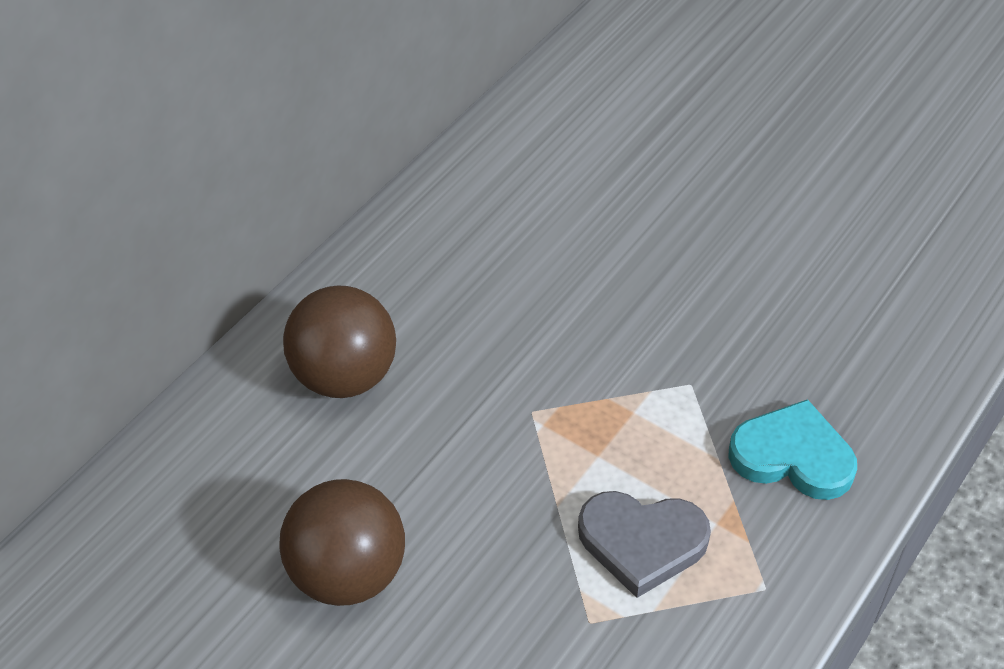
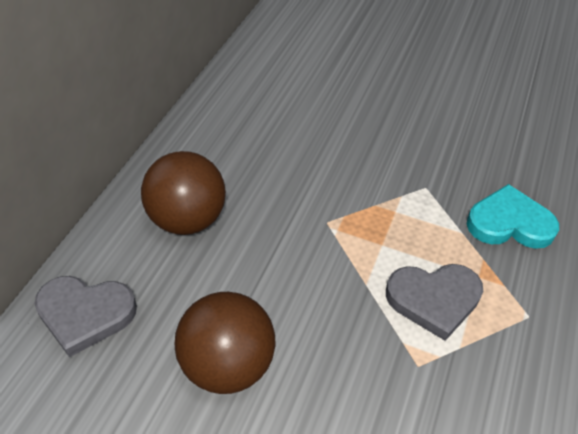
camera: 15 degrees left, 0 degrees up
none -> grey heart [34,276,137,357]

